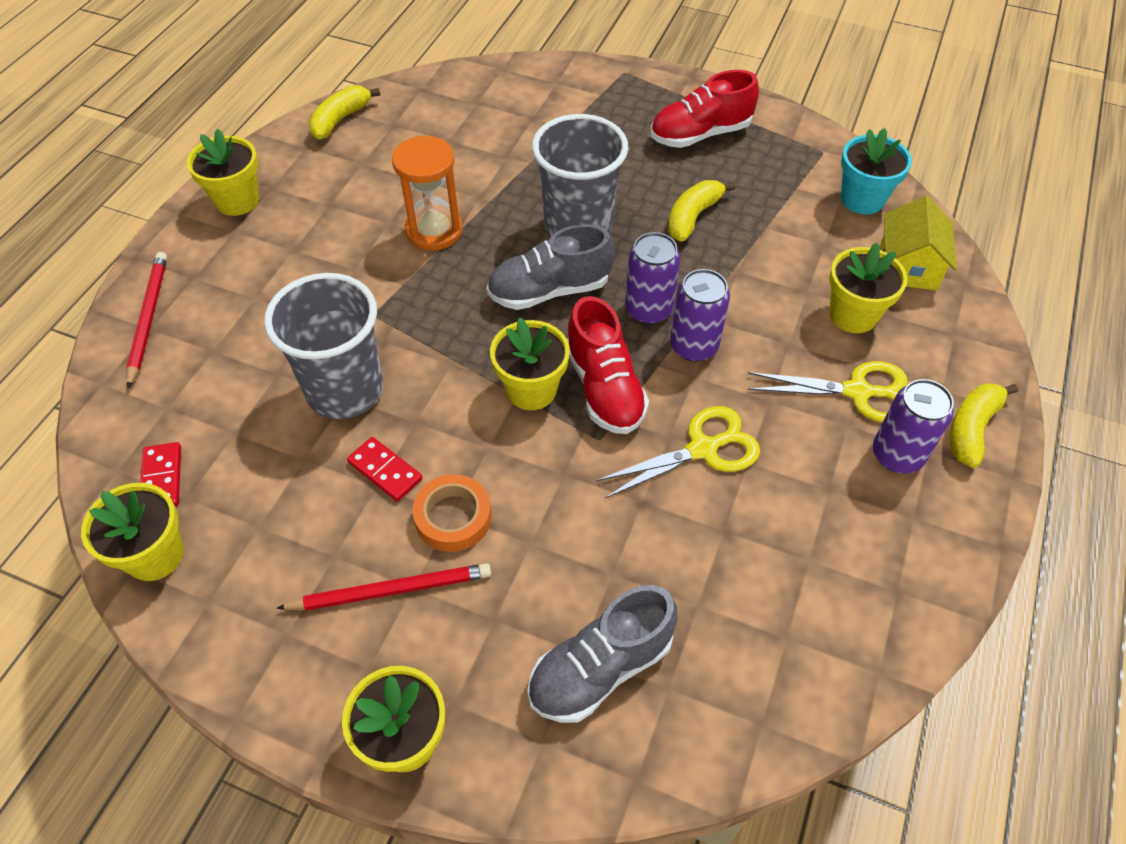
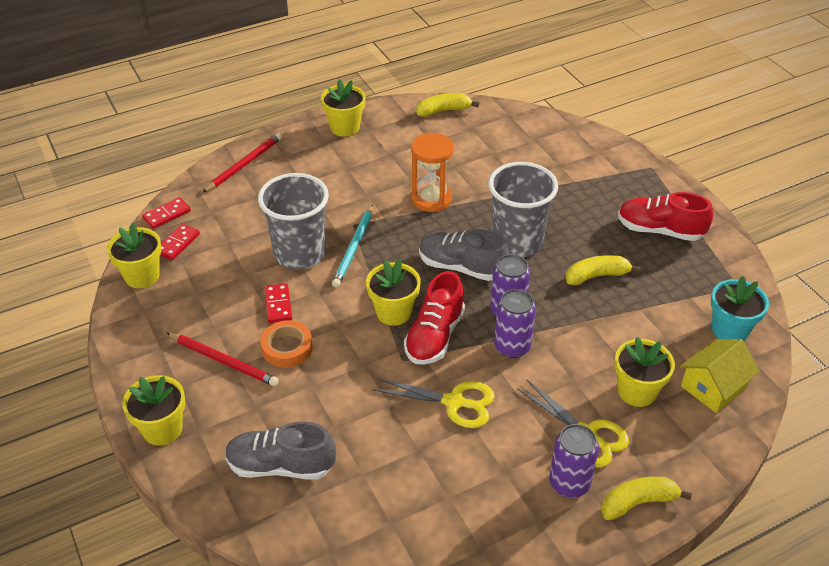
camera: 40 degrees right, 10 degrees down
none -> red domino [142,197,191,229]
none -> turquoise pencil [332,205,373,287]

